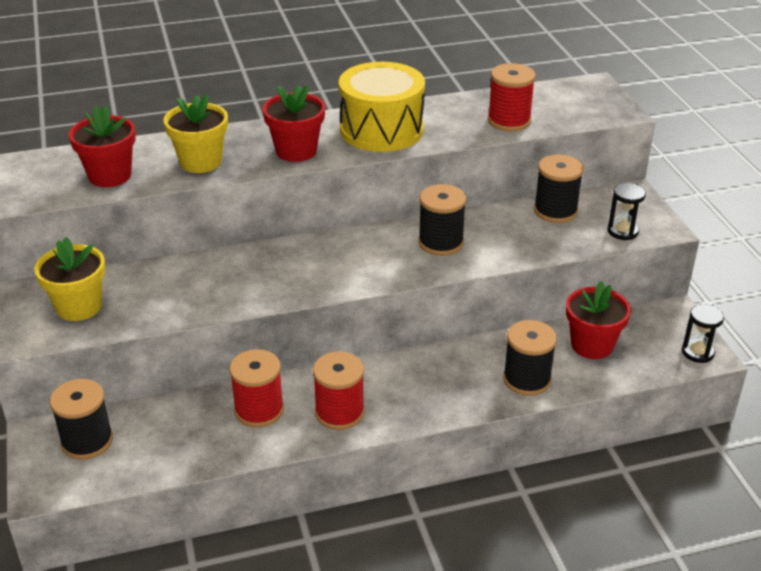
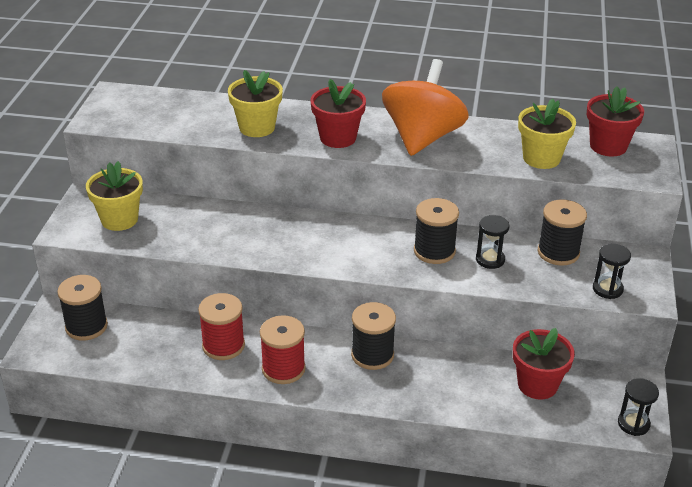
camera: 25 degrees right, 0 degrees up
red flower pot [69,105,136,187] -> red flower pot moved to [587,86,644,157]
yellow drum [339,62,425,152] -> orange spinning top [382,59,469,156]
red spool [488,63,536,131] -> yellow flower pot [518,99,576,169]
black spool [503,320,557,396] -> black spool moved to [351,302,396,370]
none -> black hourglass [476,215,509,269]

